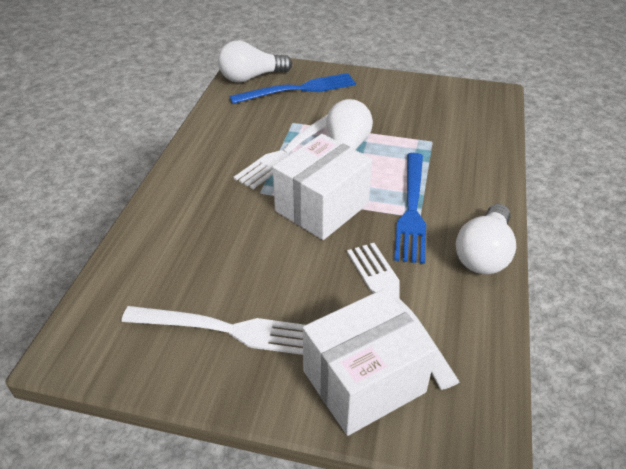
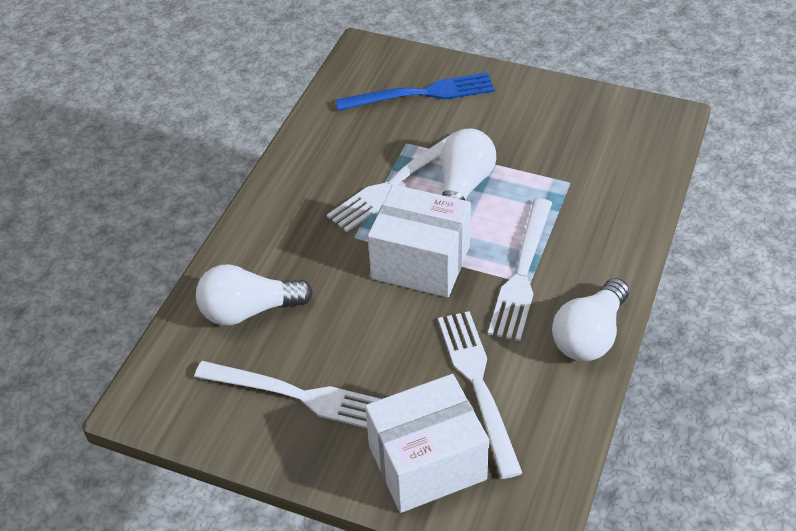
camera: 10 degrees right, 5 degrees up
white light bulb [218,41,292,83] -> white light bulb moved to [196,264,313,326]
white box [272,134,372,240] -> white box turned 60 degrees clockwise [368,185,471,297]
blue fork [394,153,426,264] -> white fork [488,198,552,341]

